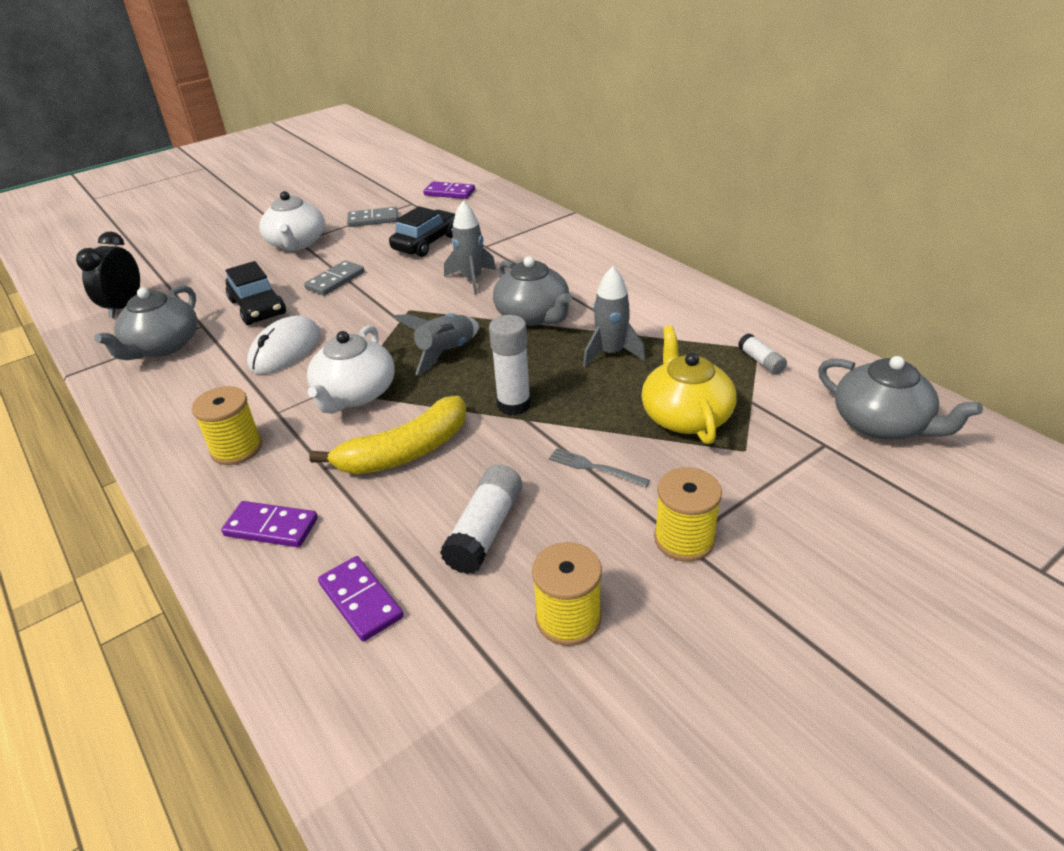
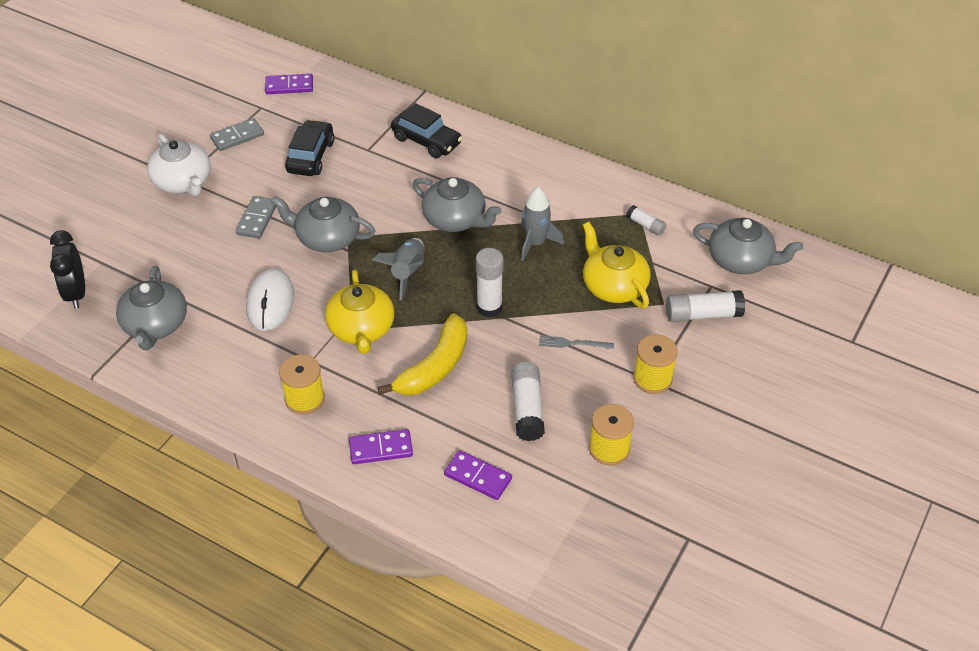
camera: 25 degrees left, 10 degrees up
black car [226,261,286,325] -> black car moved to [391,103,462,158]
white teapot [307,325,395,414] -> yellow teapot [325,270,394,354]
grey rocket [444,201,496,294] -> none
none -> grey teapot [271,196,375,252]
none -> white glue stick [666,290,745,322]

